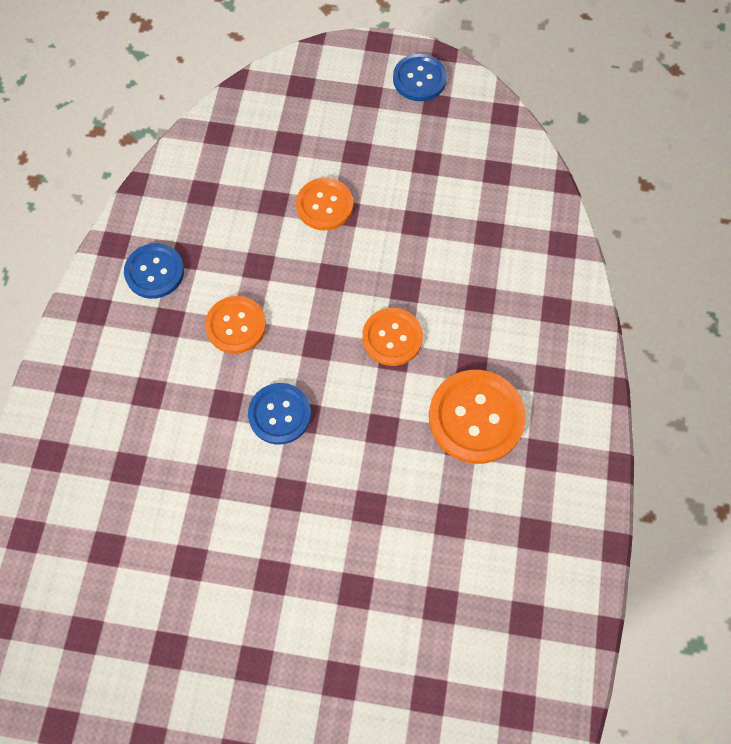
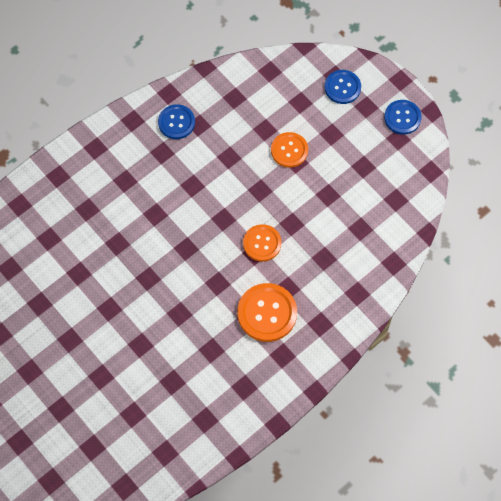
camera: 40 degrees right, 0 degrees up
orange button [205,296,266,354] -> none
blue button [248,383,311,445] -> blue button moved to [325,70,361,104]

